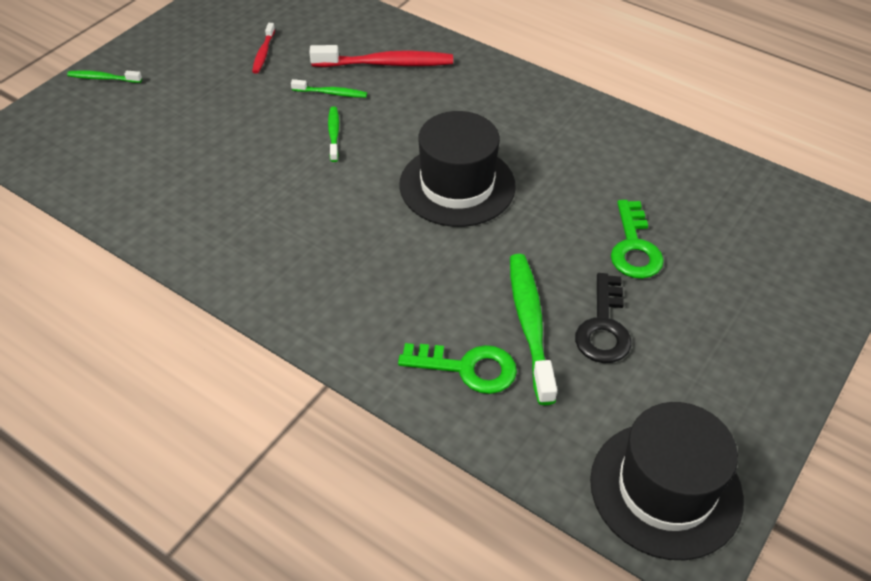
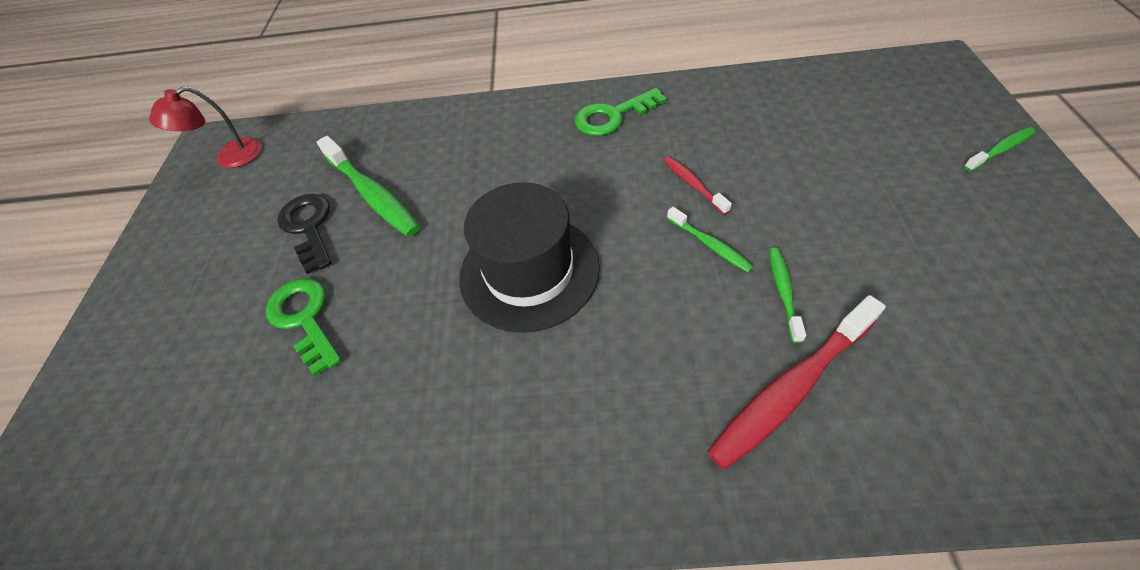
camera: 150 degrees right, 5 degrees up
red toothbrush [252,23,275,74] -> red toothbrush moved to [663,156,732,215]
green toothbrush [291,79,367,98] -> green toothbrush turned 120 degrees clockwise [769,247,806,343]
green key [398,343,517,394] -> green key moved to [575,88,667,136]
black hat [590,402,744,560] -> red lamp [149,86,262,168]

